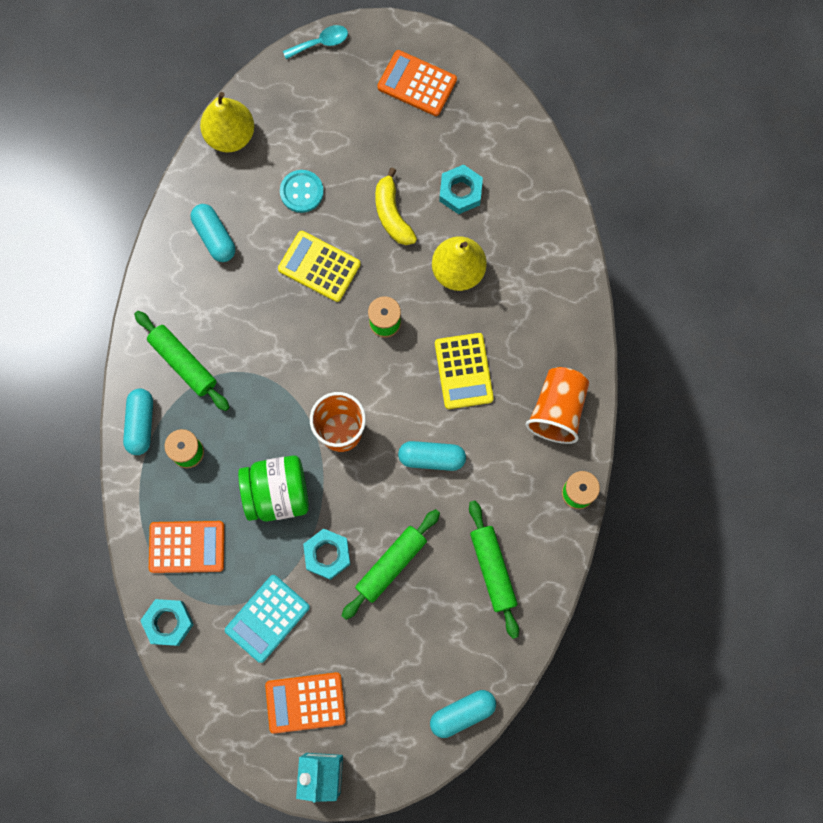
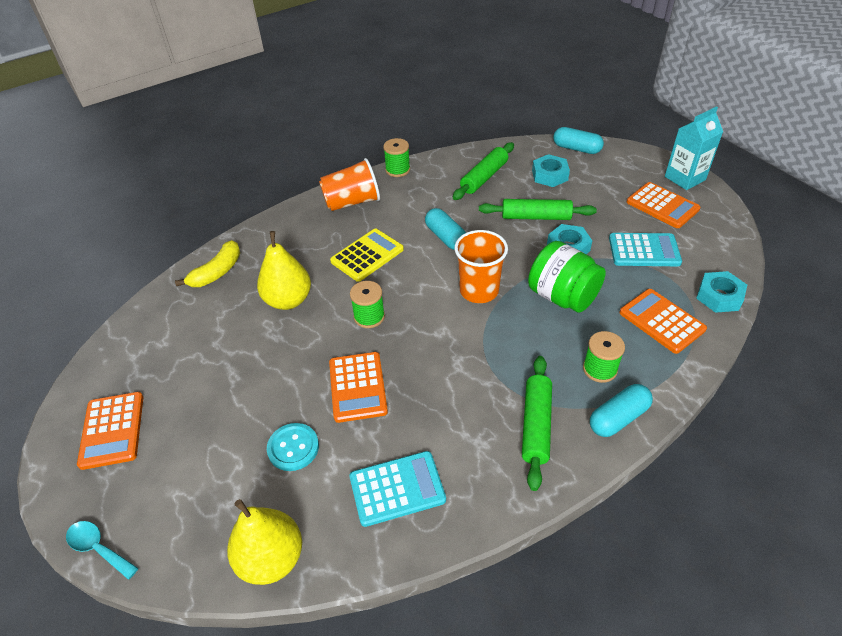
camera: 125 degrees left, 30 degrees down
turquoise capsule [191,204,235,262] -> turquoise calculator [349,451,446,527]
yellow calculator [278,231,361,302] -> orange calculator [329,352,388,423]
yellow banana [375,168,417,245] -> yellow banana moved to [175,240,240,287]
turquoise nut [439,164,483,214] -> turquoise nut moved to [532,154,570,187]

